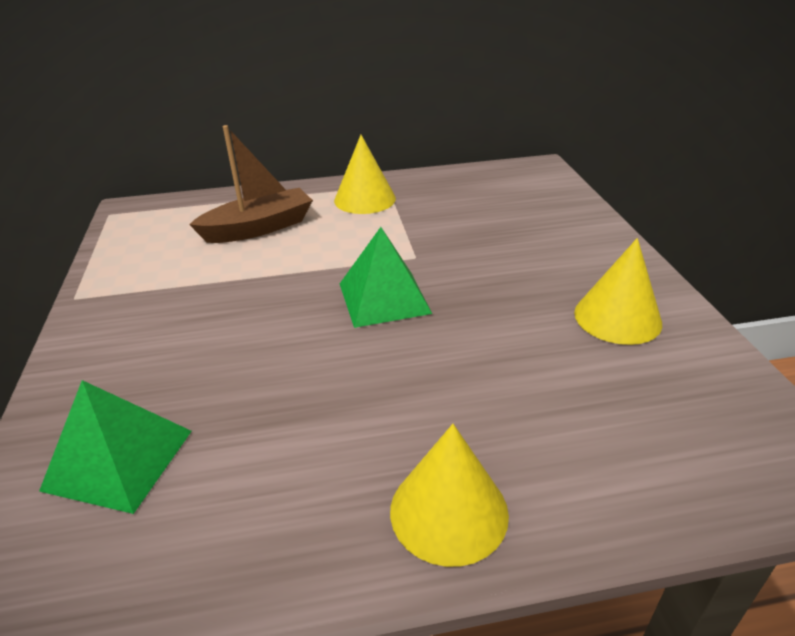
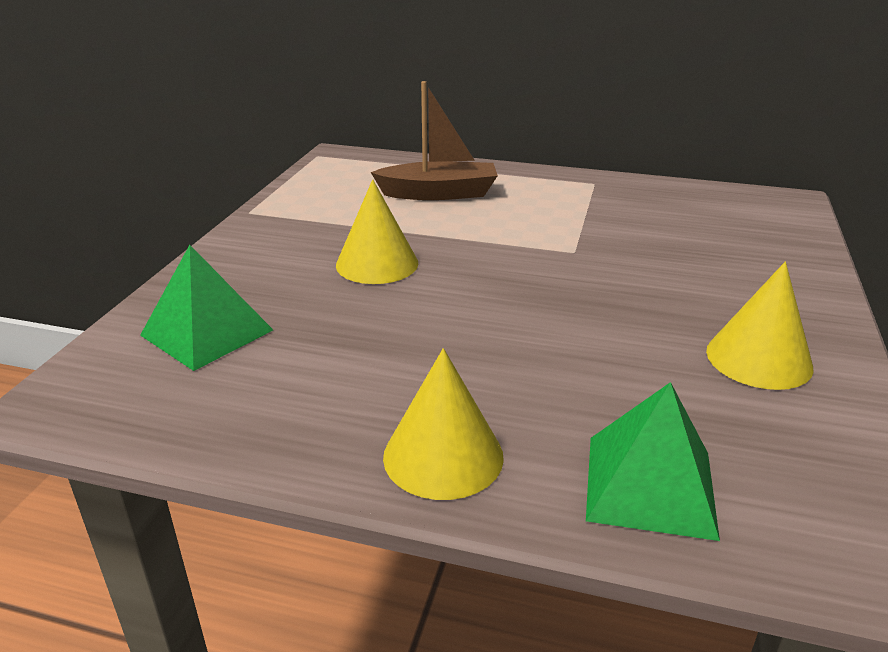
camera: 25 degrees right, 5 degrees down
yellow cone [334,135,396,214] -> yellow cone moved to [336,179,418,284]
green pyramid [340,227,432,328] -> green pyramid moved to [586,382,720,541]

